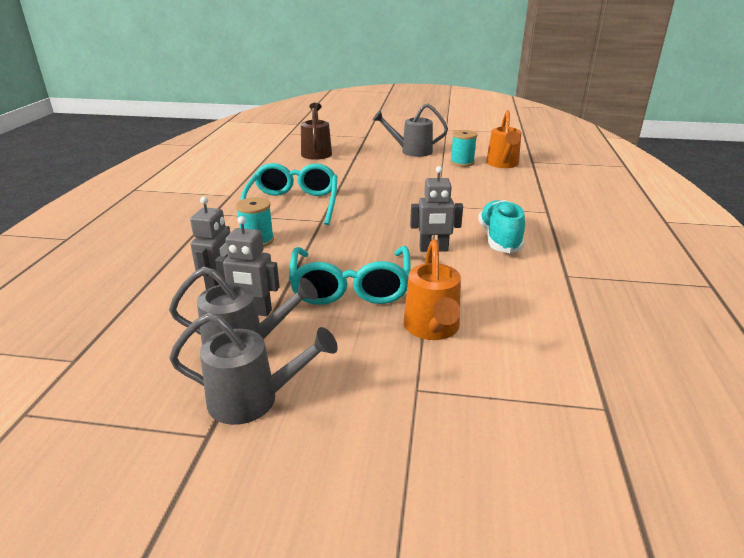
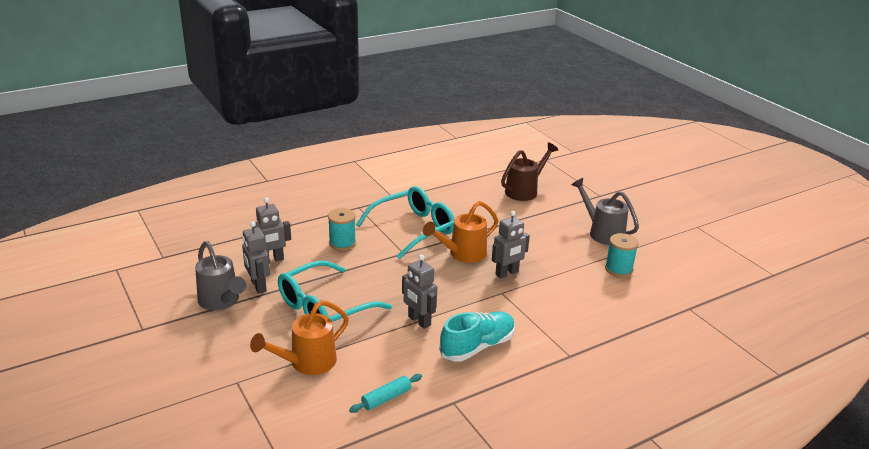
camera: 50 degrees right, 0 degrees up
grey watering can [169,313,338,425] -> none
orange watering can [486,110,521,168] -> orange watering can moved to [423,201,498,263]
none -> turquoise rolling pin [349,374,422,413]
none -> grey robot [492,211,530,279]

